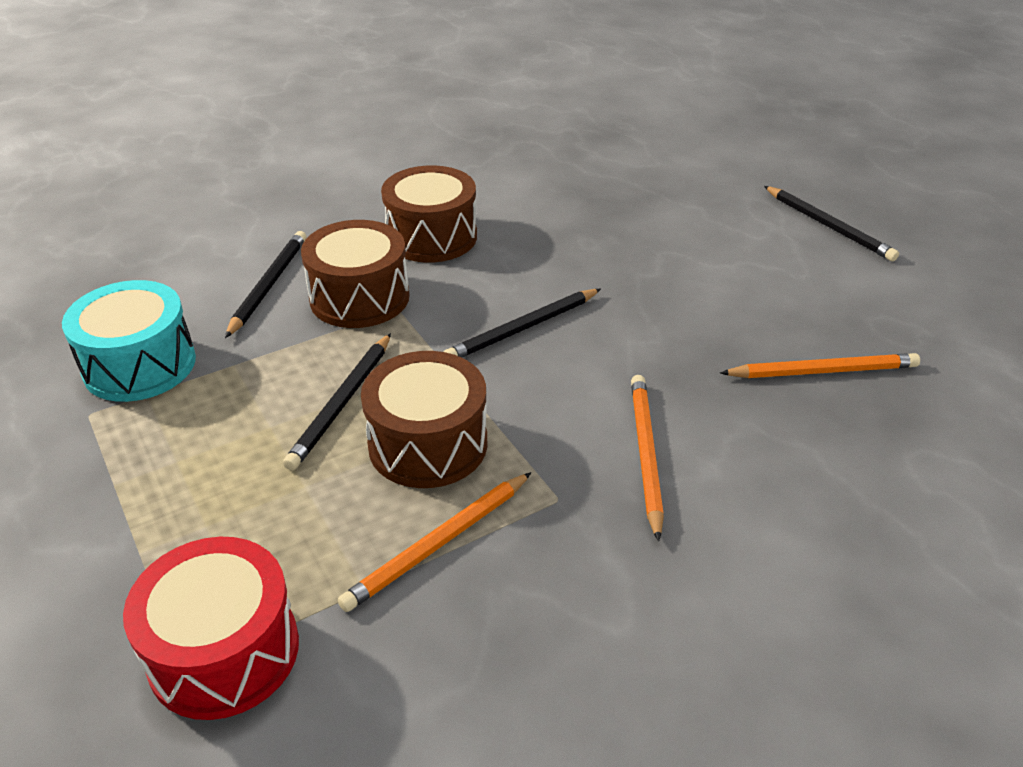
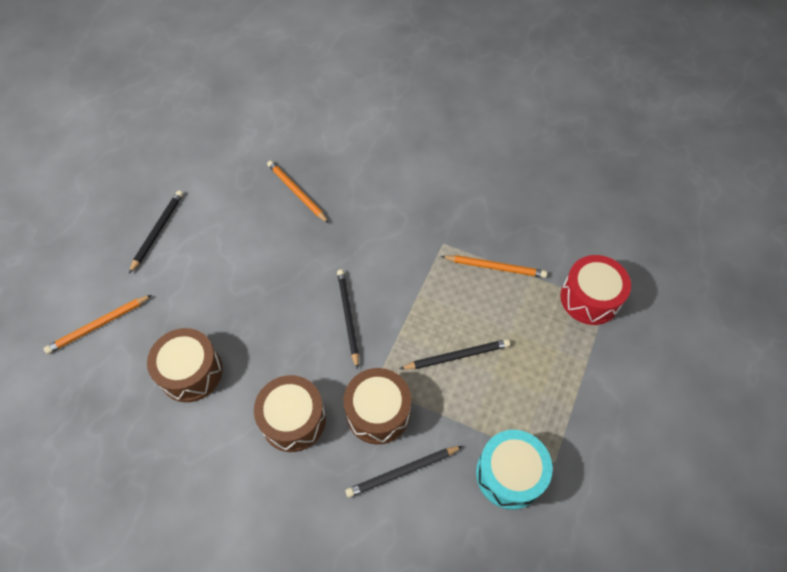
camera: 125 degrees left, 20 degrees up
brown drum [361,351,487,488] -> brown drum moved to [147,328,223,402]
black pencil [444,289,601,358] -> black pencil turned 120 degrees counterclockwise [337,269,359,370]
orange pencil [631,375,664,542] -> orange pencil moved to [44,295,152,354]

